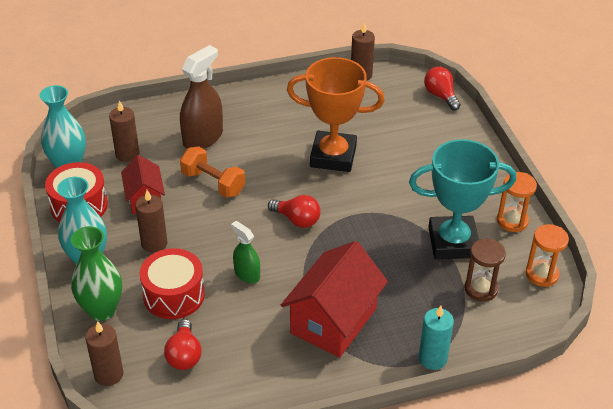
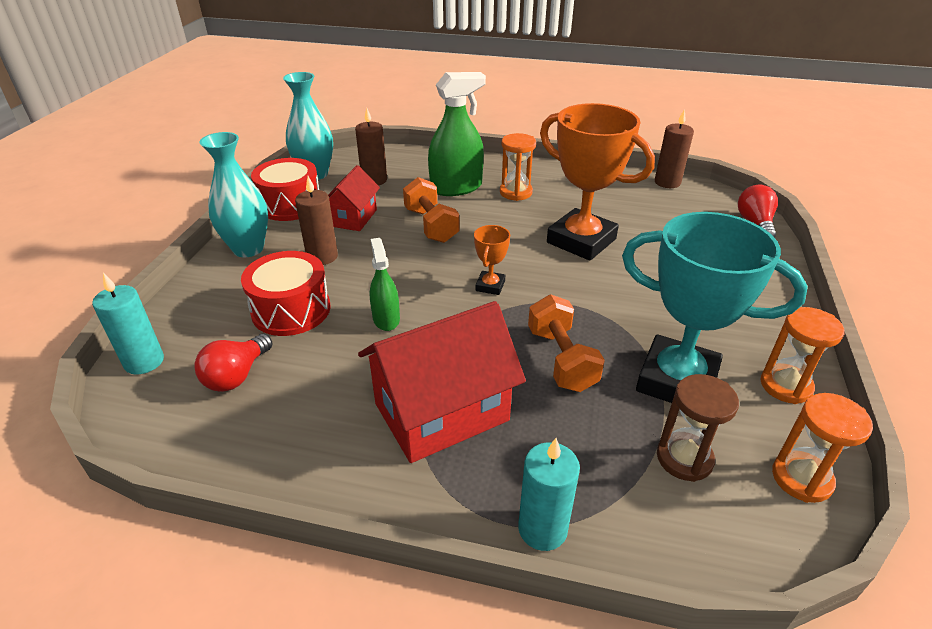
camera: 30 degrees right, 5 degrees down
green vase [71,226,122,321] -> none
brown candle [85,321,123,386] -> turquoise candle [92,273,164,375]
brown spray bottle [180,45,223,149] -> green spray bottle [428,72,486,196]
red light bulb [268,195,321,228] -> orange trophy [474,225,510,295]
none -> orange hourglass [500,133,536,201]
none -> orange dumbbell [528,294,605,392]

